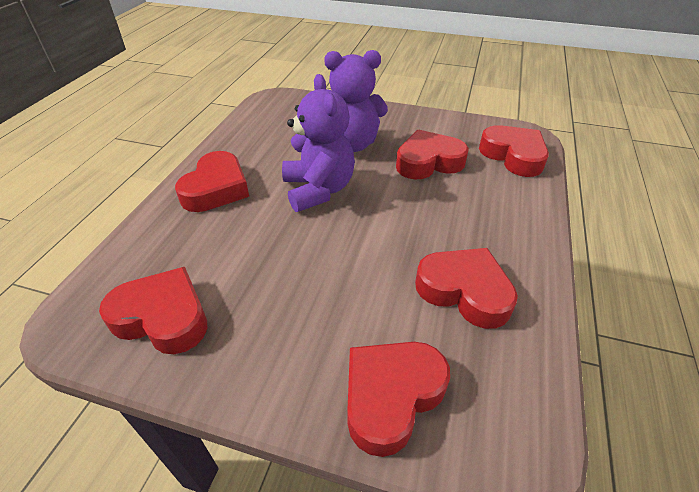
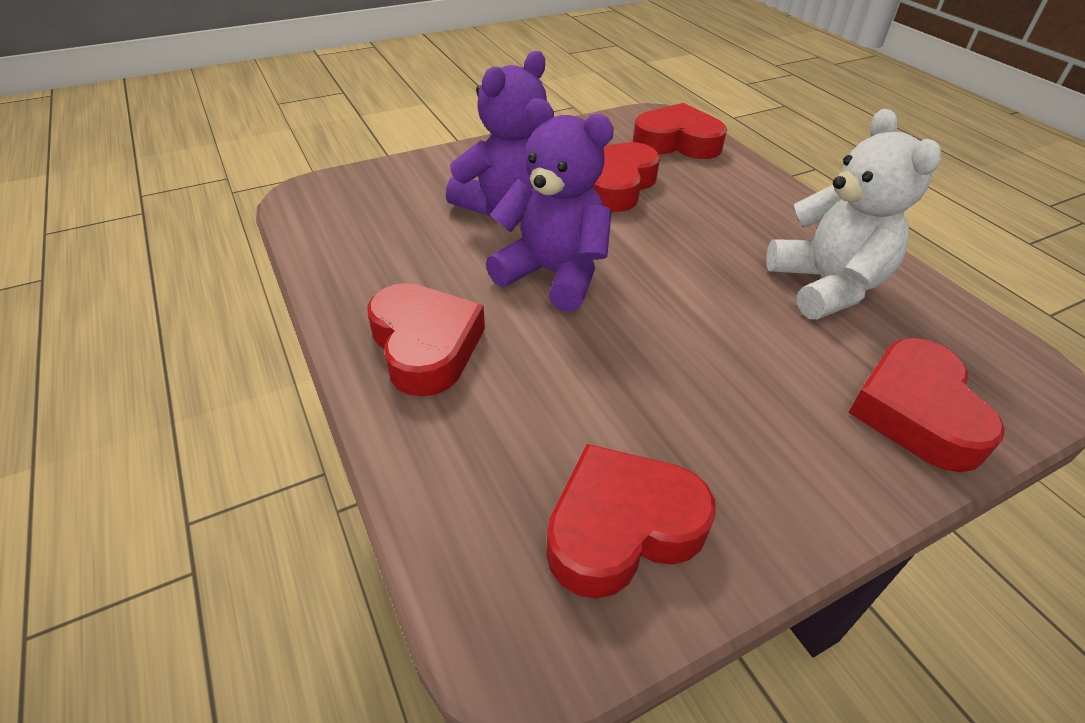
camera: 45 degrees left, 0 degrees up
red heart [415,248,518,329] -> white teddy bear [766,109,941,319]

